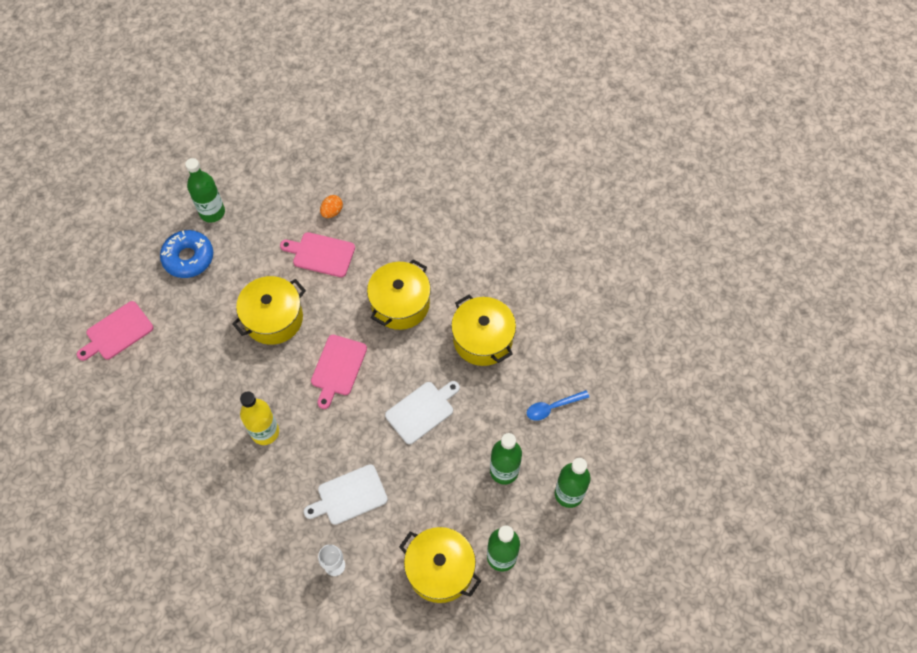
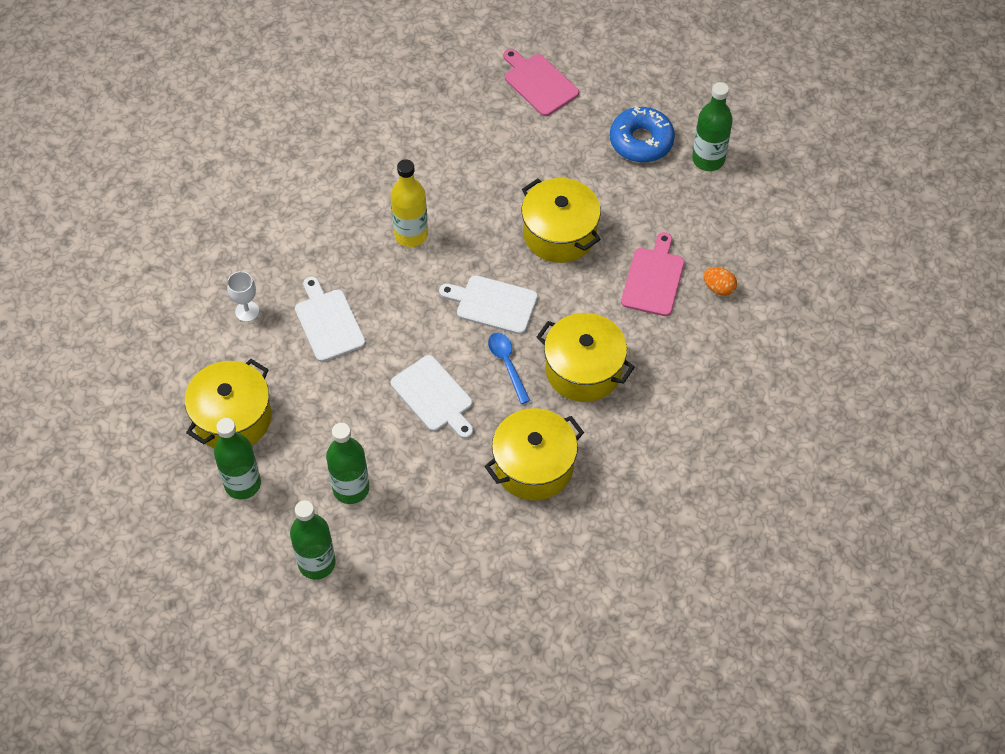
camera: 90 degrees right, 5 degrees down
pink cutting board [311,335,367,409] -> white cutting board [439,275,538,334]
blue spoon [527,390,589,421] -> blue spoon moved to [488,332,530,404]

